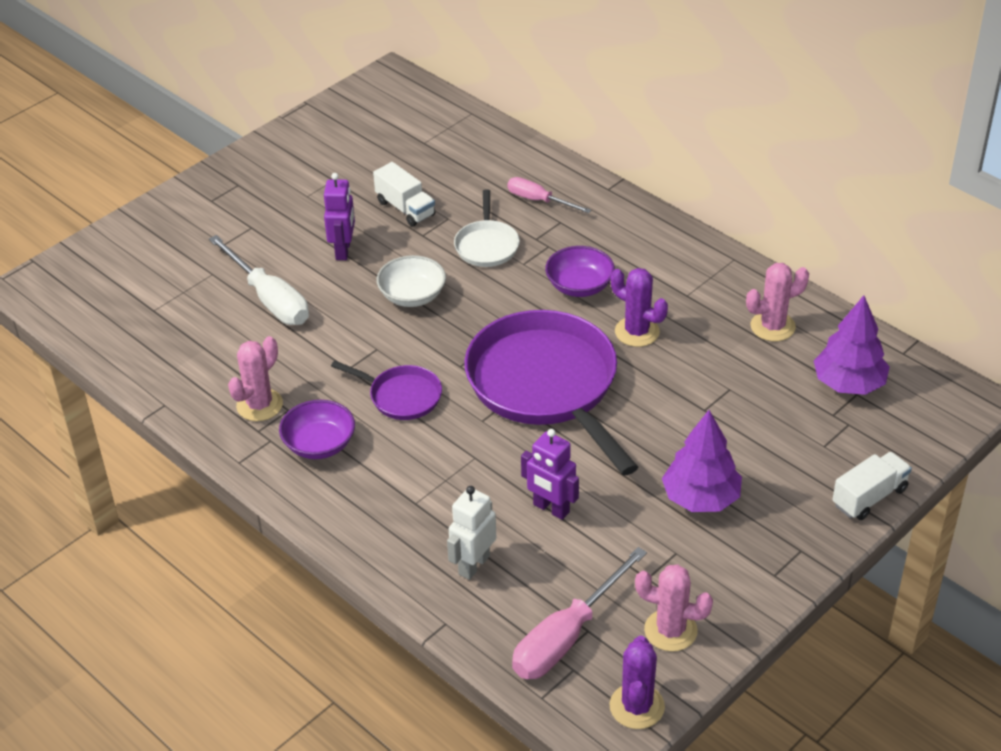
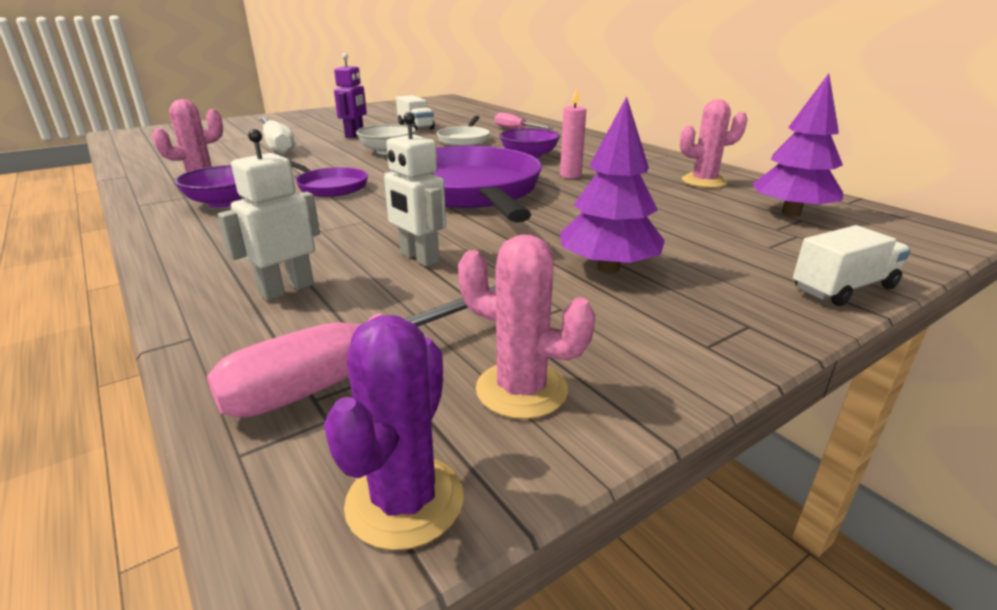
camera: 10 degrees right, 15 degrees down
purple robot [521,429,579,520] -> white robot [383,112,446,267]
purple cactus [611,268,668,347] -> pink candle [560,88,586,179]

